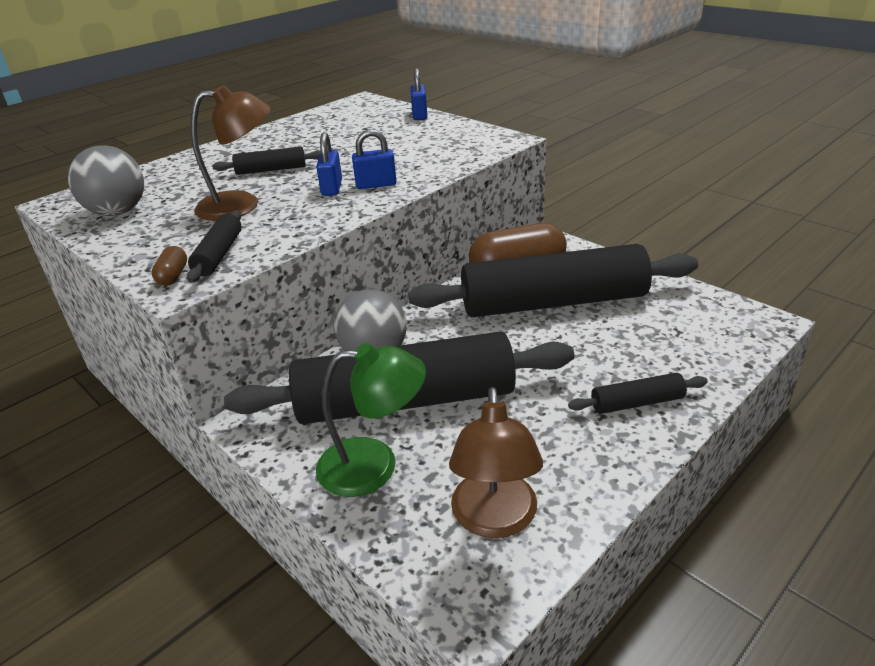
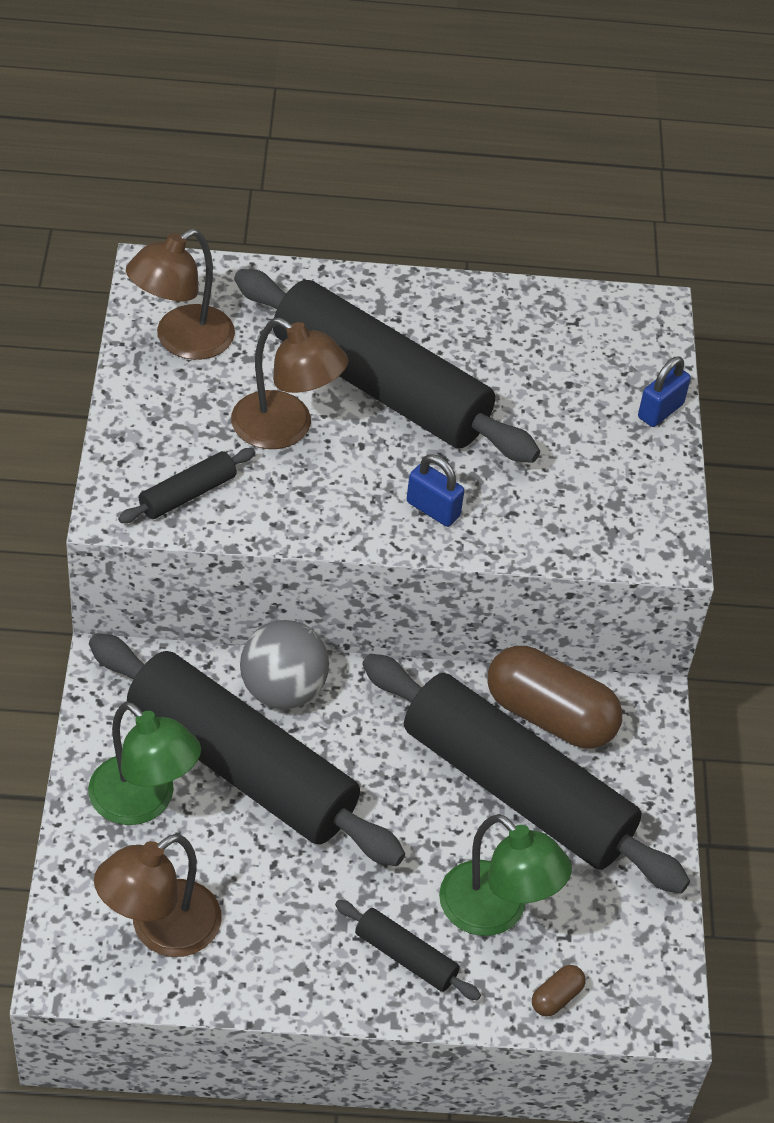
camera: 40 degrees right, 15 degrees up
grey ball [68,145,144,216] -> brown lamp [126,229,235,360]
brown capsule [151,246,187,286] -> brown capsule moved to [532,965,586,1017]
black rolling pin [212,147,321,175] -> black rolling pin [234,269,540,463], size x2.44
blue padlock [316,132,342,196] -> none
none -> green lamp [439,814,572,936]

